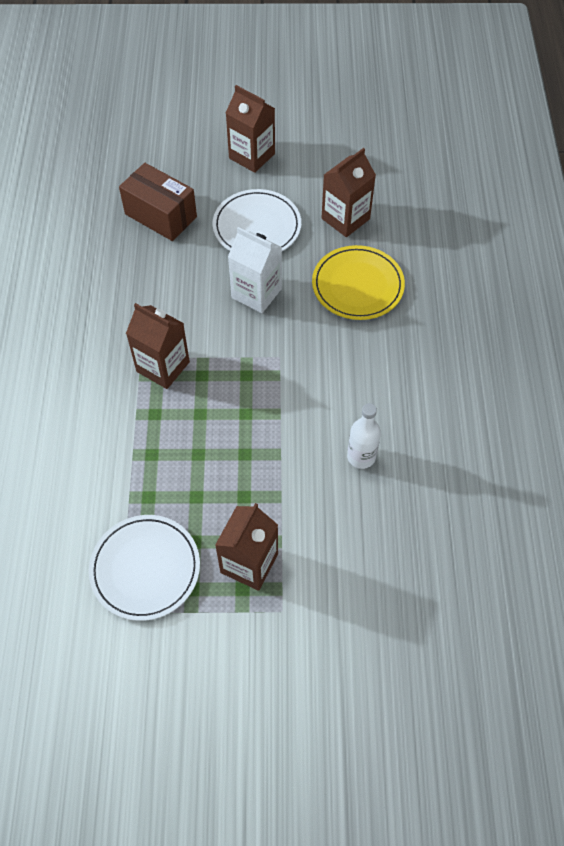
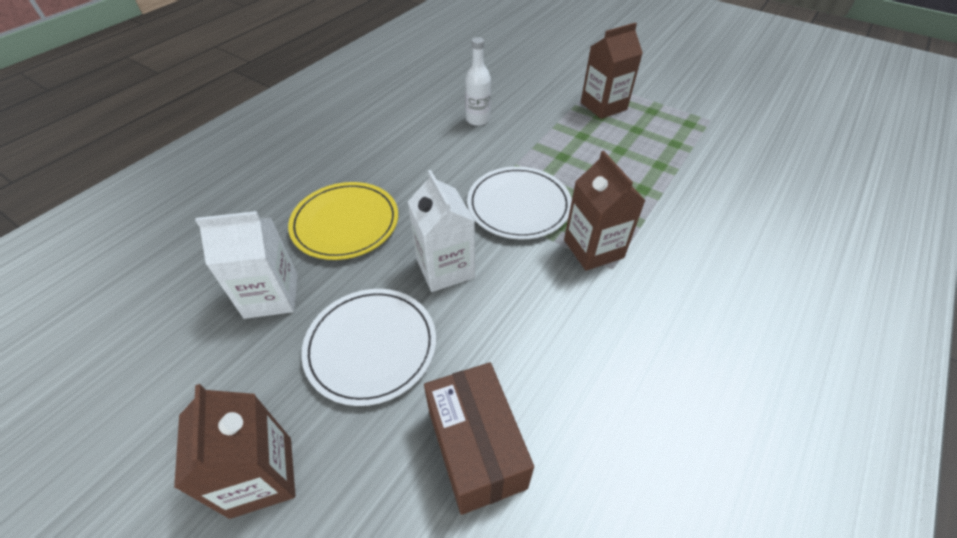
camera: 145 degrees left, 10 degrees down
white plate [89,515,200,621] -> white plate moved to [467,166,572,239]
brown carton [321,148,376,237] -> white carton [195,211,298,319]

